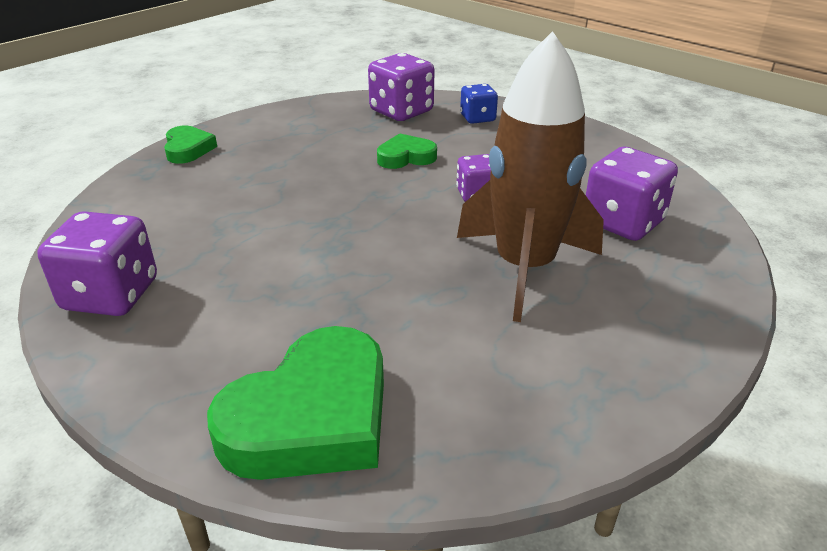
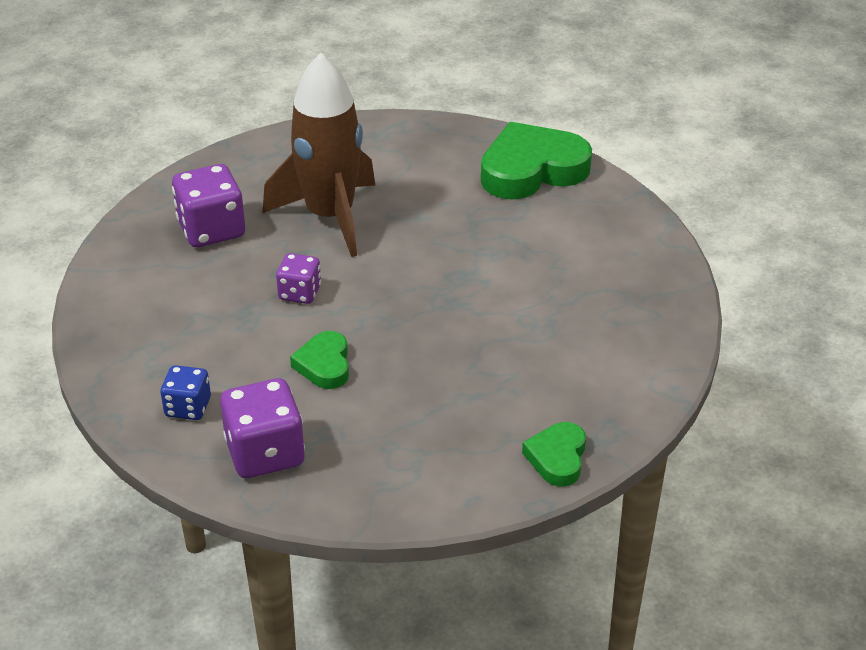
camera: 155 degrees left, 5 degrees up
purple dice [37,211,157,316] -> none
green heart [377,133,437,169] -> green heart turned 75 degrees clockwise [290,331,349,389]

